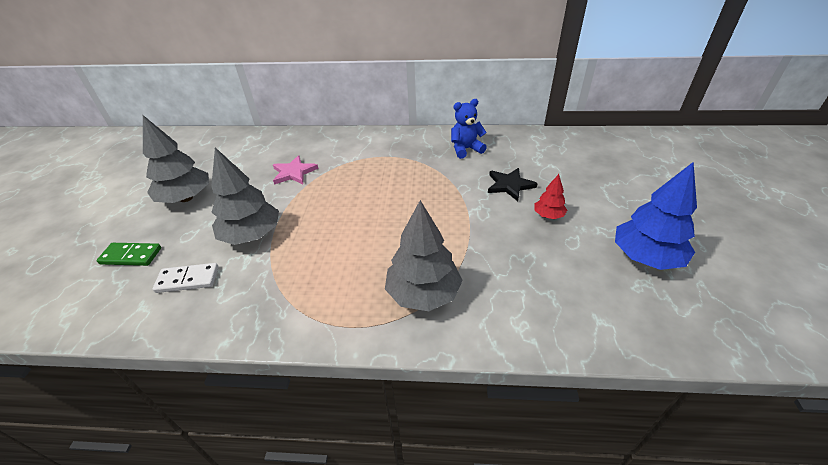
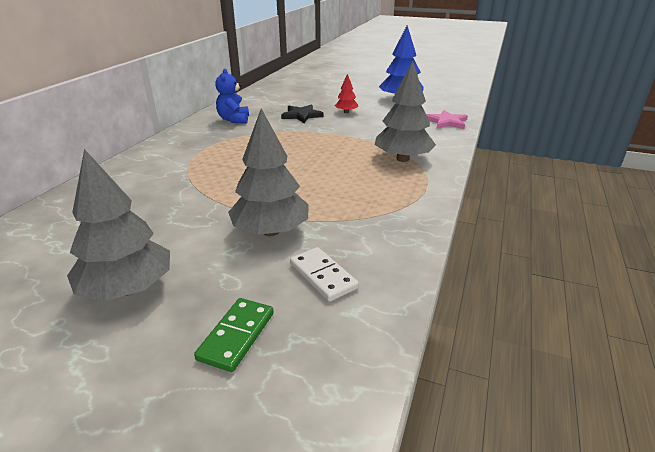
camera: 75 degrees left, 10 degrees down
white domino [153,263,219,293] -> white domino turned 45 degrees counterclockwise [290,247,359,302]
pink star [273,156,318,185] -> pink star moved to [426,110,468,129]

